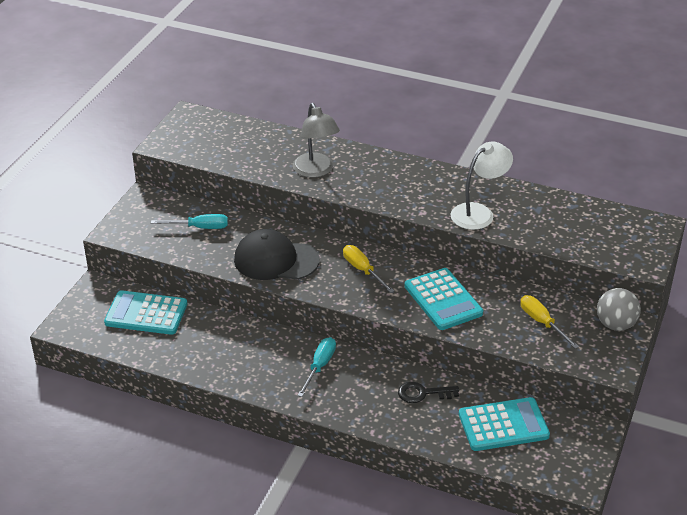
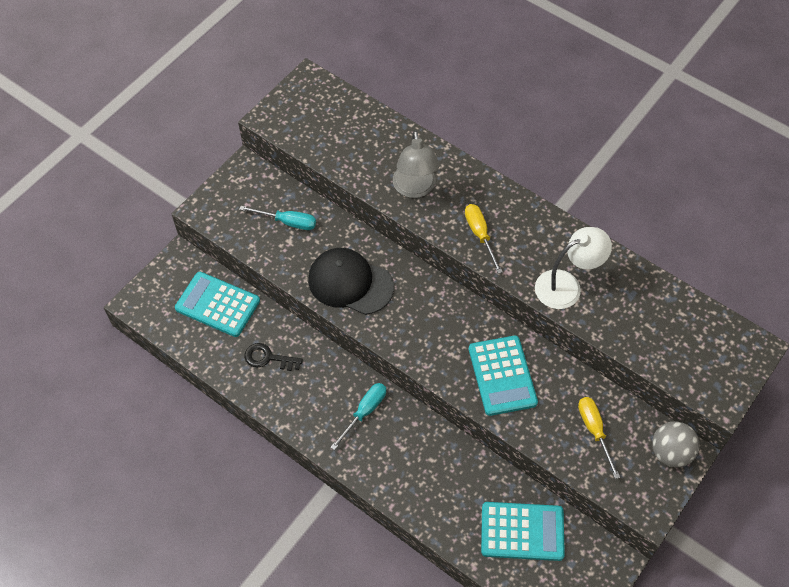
camera: 15 degrees right, 20 degrees up
yellow screwdriver [343,245,394,293] -> yellow screwdriver moved to [465,204,503,274]
black key [398,382,459,403] -> black key moved to [244,343,303,371]

